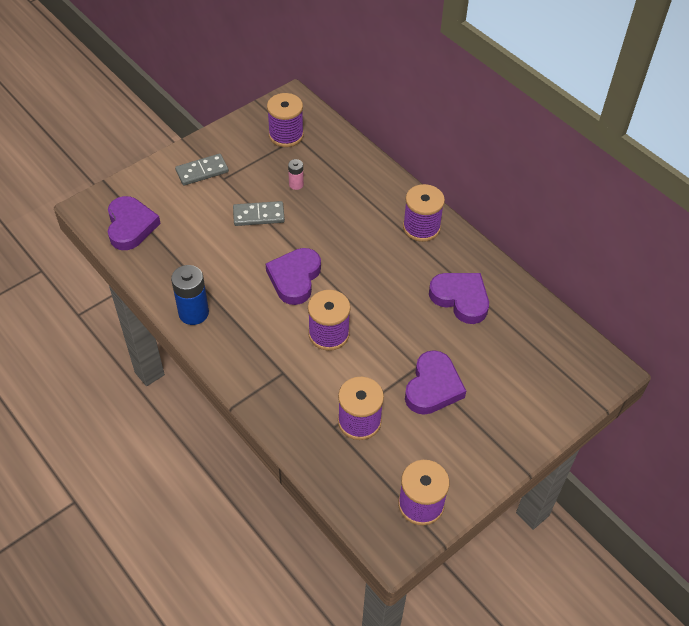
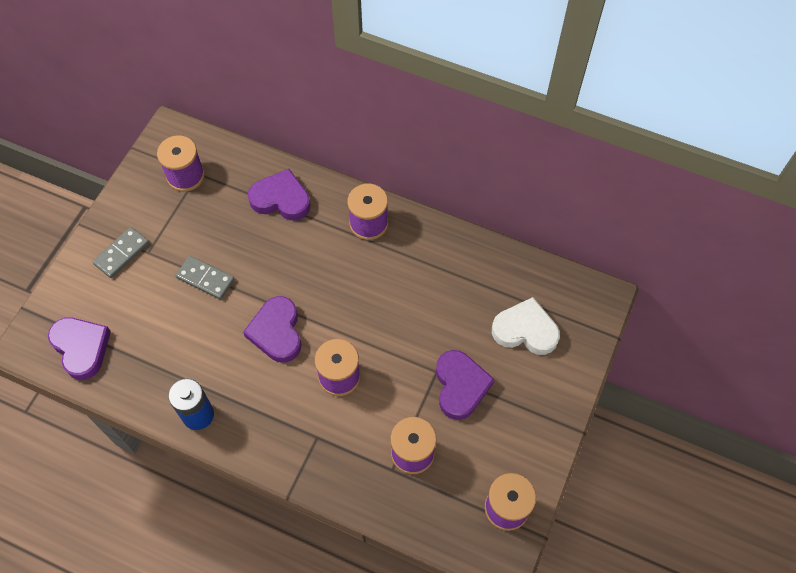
camera: 25 degrees left, 10 degrees up
grey domino [233,201,285,226] -> grey domino turned 60 degrees clockwise [175,256,235,300]
pink battery [288,159,304,190] -> none
purple heart [429,273,489,324] -> purple heart moved to [248,169,311,220]
none -> white heart [492,297,560,355]

